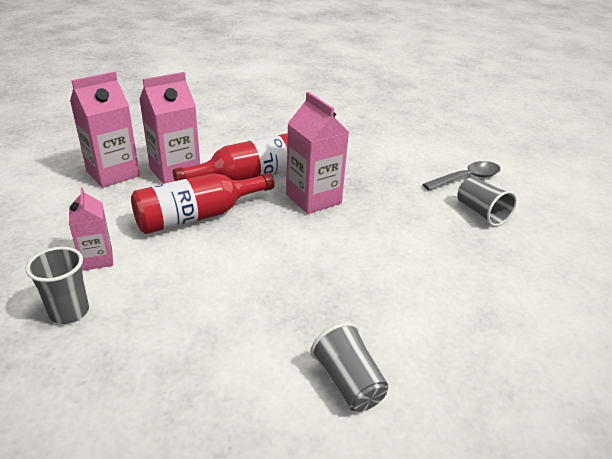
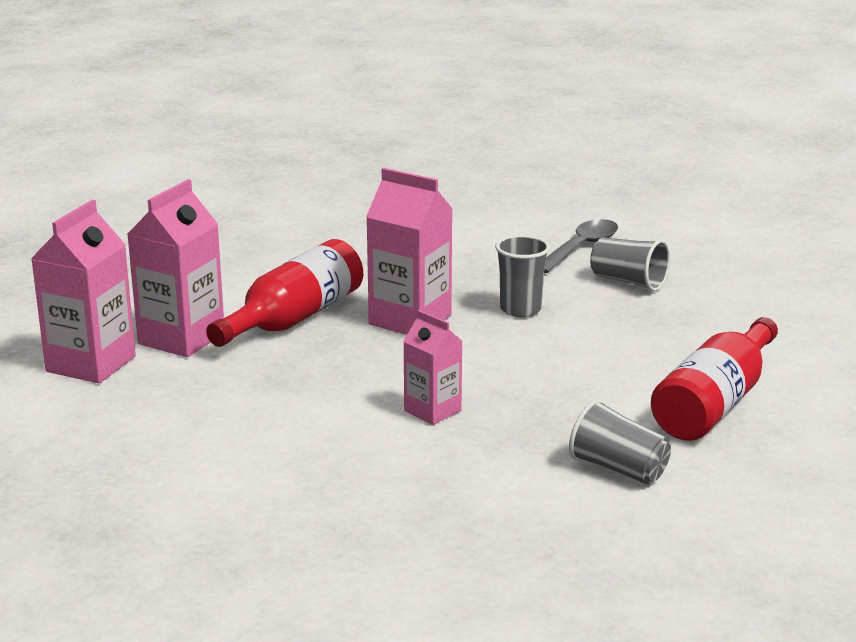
camera: 25 degrees left, 10 degrees down
grey cup [26,247,89,324] -> grey cup moved to [495,235,550,317]
pink carton [69,187,113,271] -> pink carton moved to [403,310,462,425]
red bottle [131,173,274,234] -> red bottle moved to [651,317,778,441]

